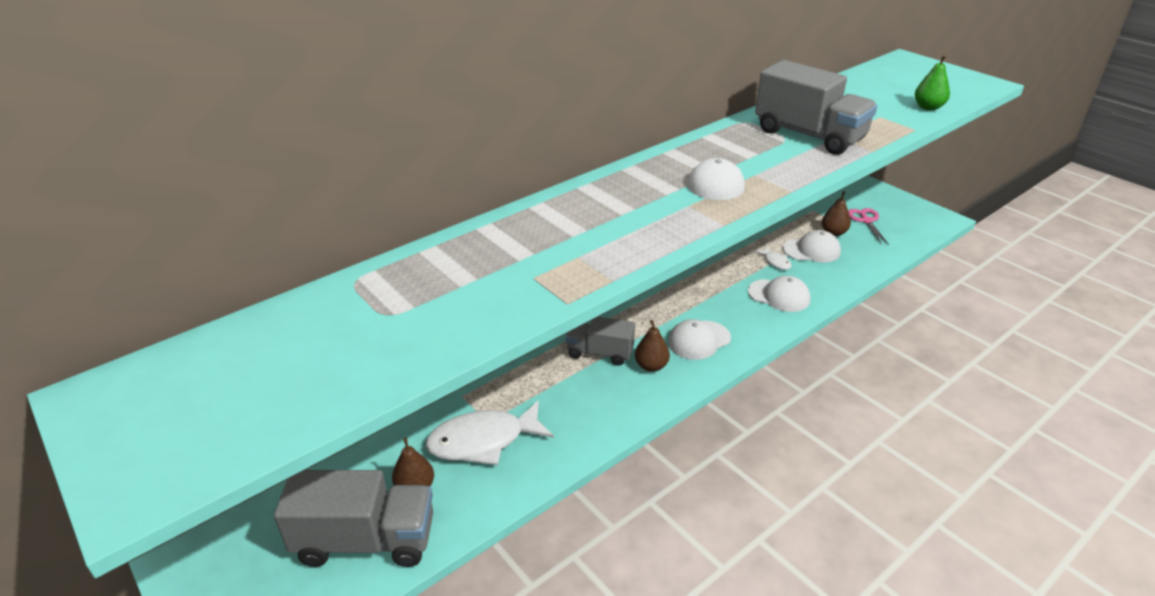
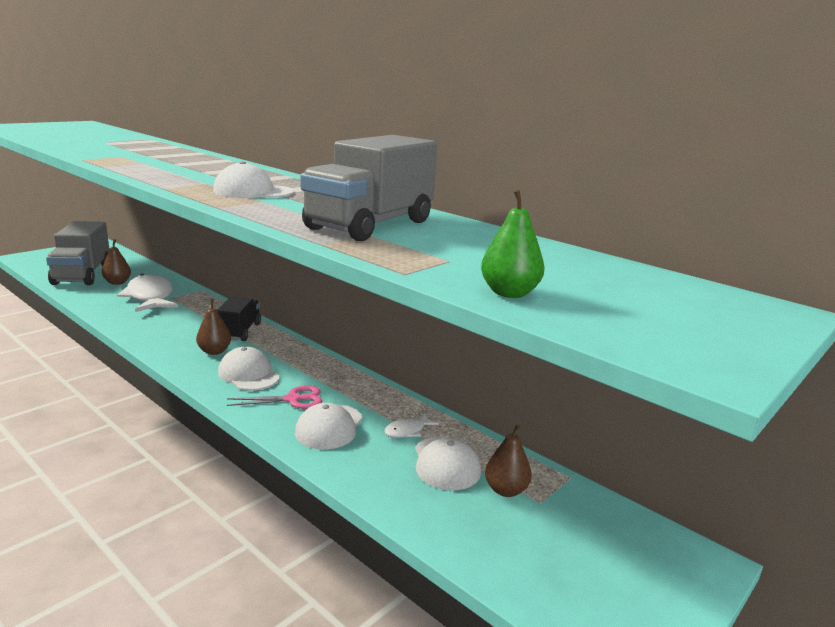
camera: 80 degrees right, 15 degrees down
grey truck [566,316,635,366] -> black truck [217,297,261,341]
pink scissors [848,208,889,245] -> pink scissors moved to [227,385,323,409]

